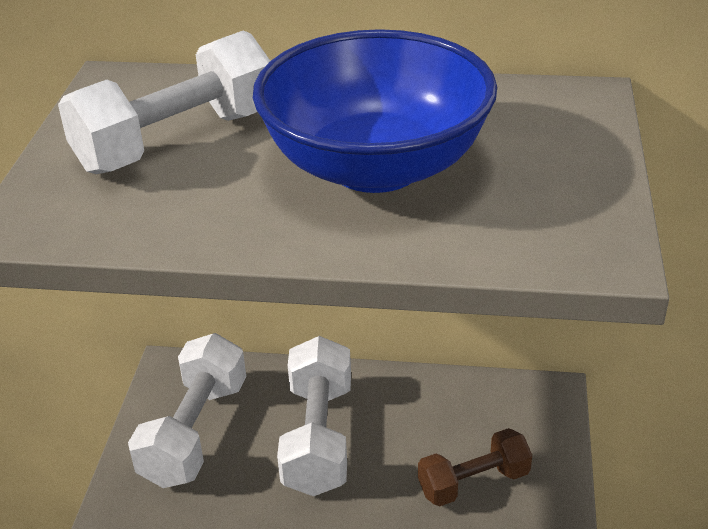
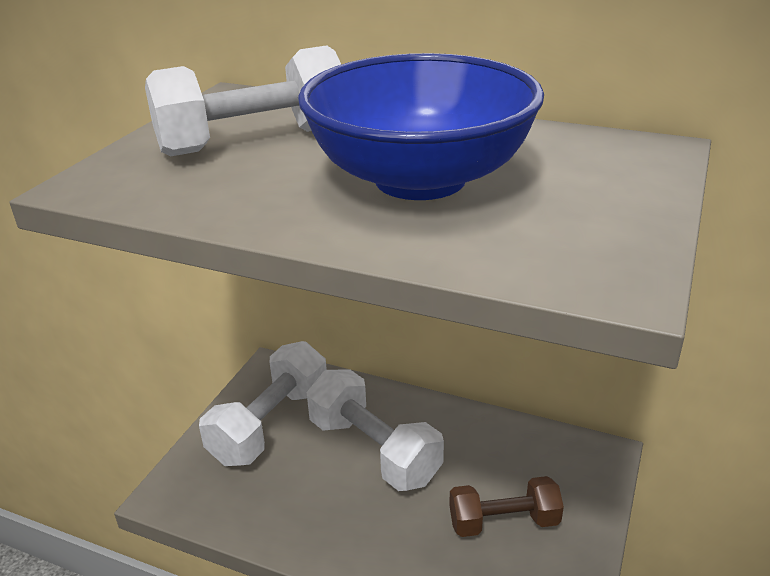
camera: 15 degrees right, 5 degrees down
white dumbbell [277,336,351,496] -> white dumbbell turned 60 degrees counterclockwise [307,370,444,491]

